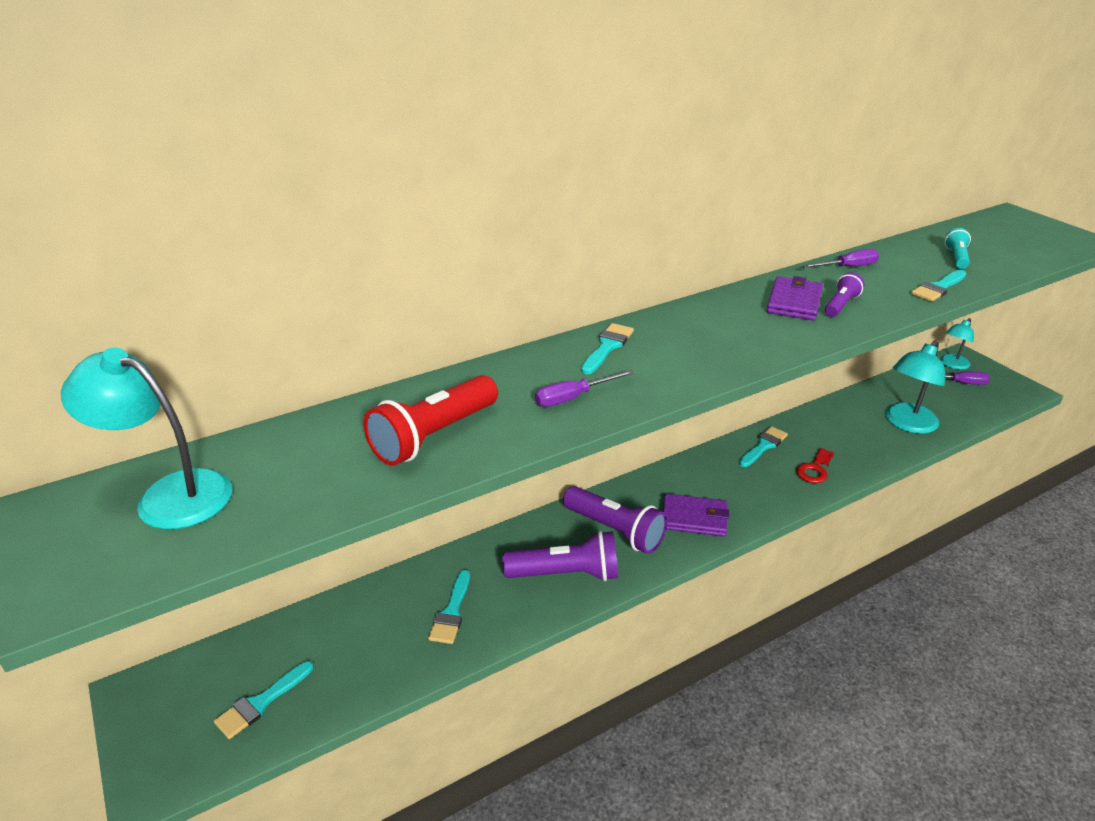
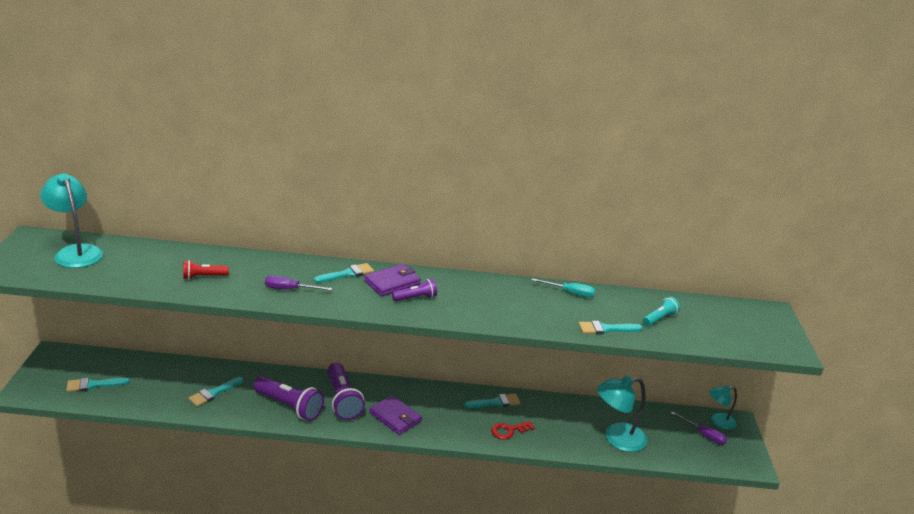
camera: 30 degrees right, 5 degrees down
red flashlight [363,375,498,466] -> red flashlight [183,260,229,280], size x0.55
purple wallet [767,276,823,321] -> purple wallet moved to [364,264,421,296]
purple screwdriver [802,249,879,268] -> turquoise screwdriver [531,278,595,297]
purple flashlight [825,272,864,317] -> purple flashlight moved to [392,279,437,301]

